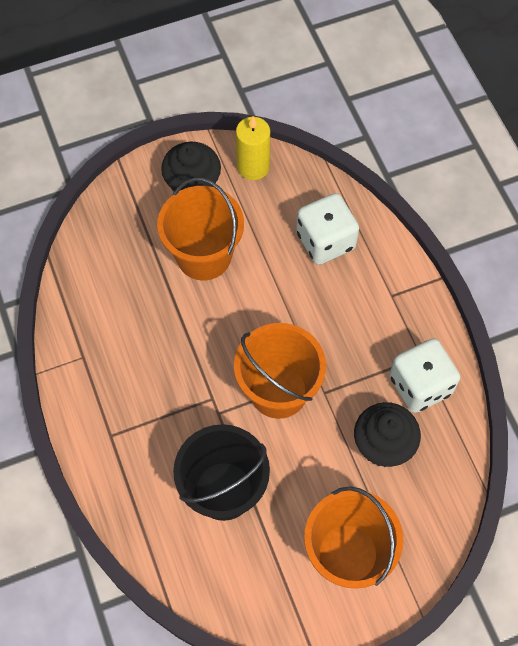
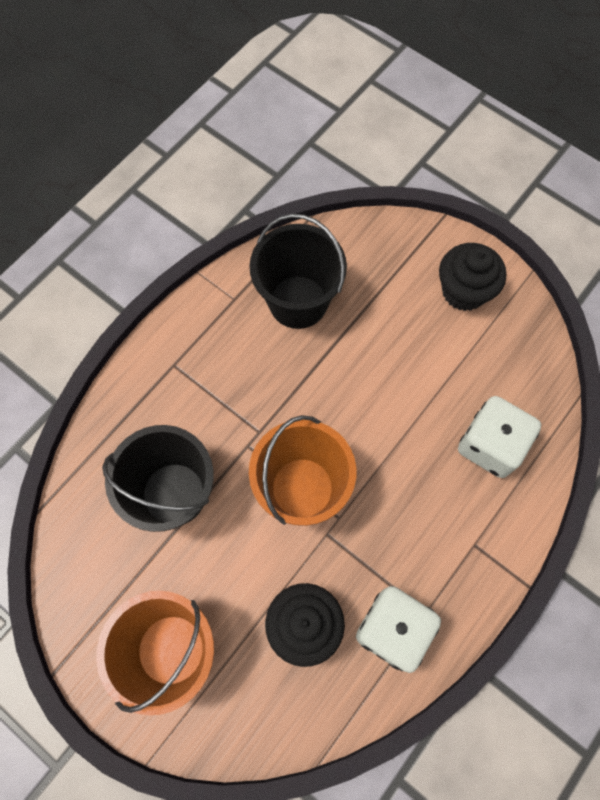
camera: 60 degrees right, 5 degrees up
orange bucket [157,178,244,281] -> none
yellow candle [236,116,270,180] -> none
none -> black bucket [249,214,347,329]

